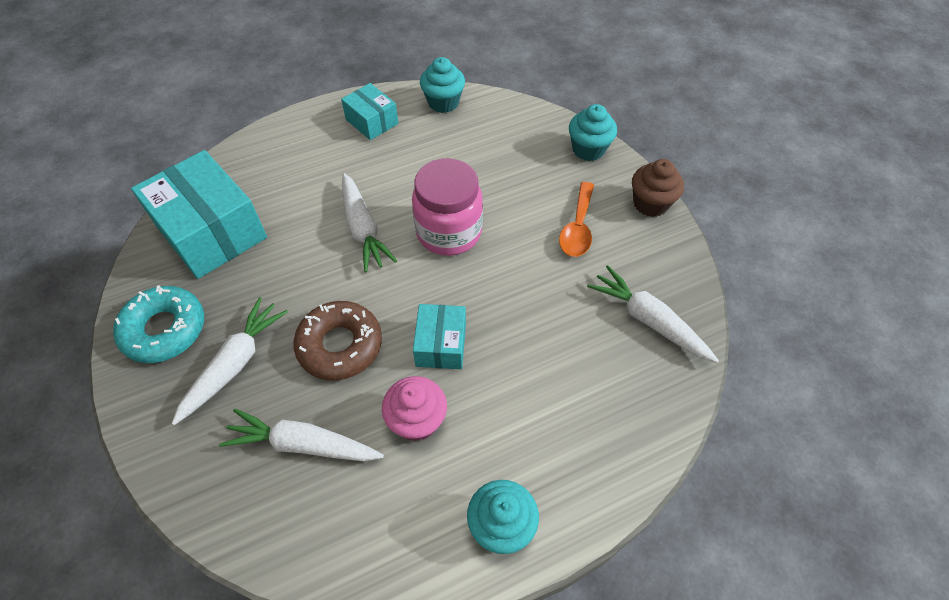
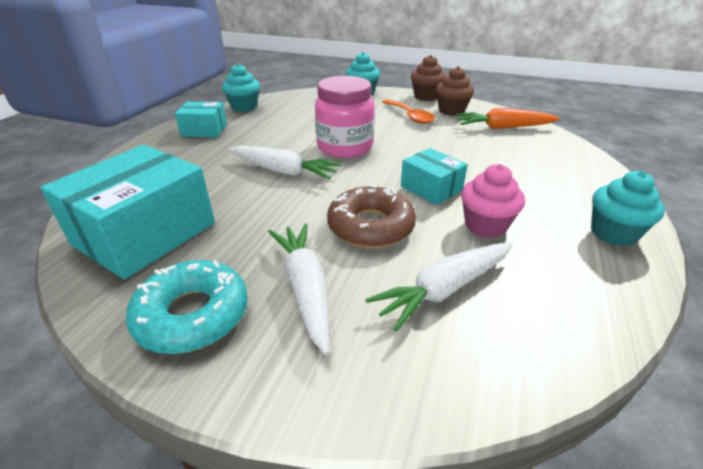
camera: 45 degrees left, 20 degrees down
turquoise box [131,150,267,279] -> turquoise box turned 60 degrees counterclockwise [40,145,215,280]
white carrot [587,265,719,363] -> orange carrot [455,108,560,129]
none -> brown cupcake [436,66,474,116]

